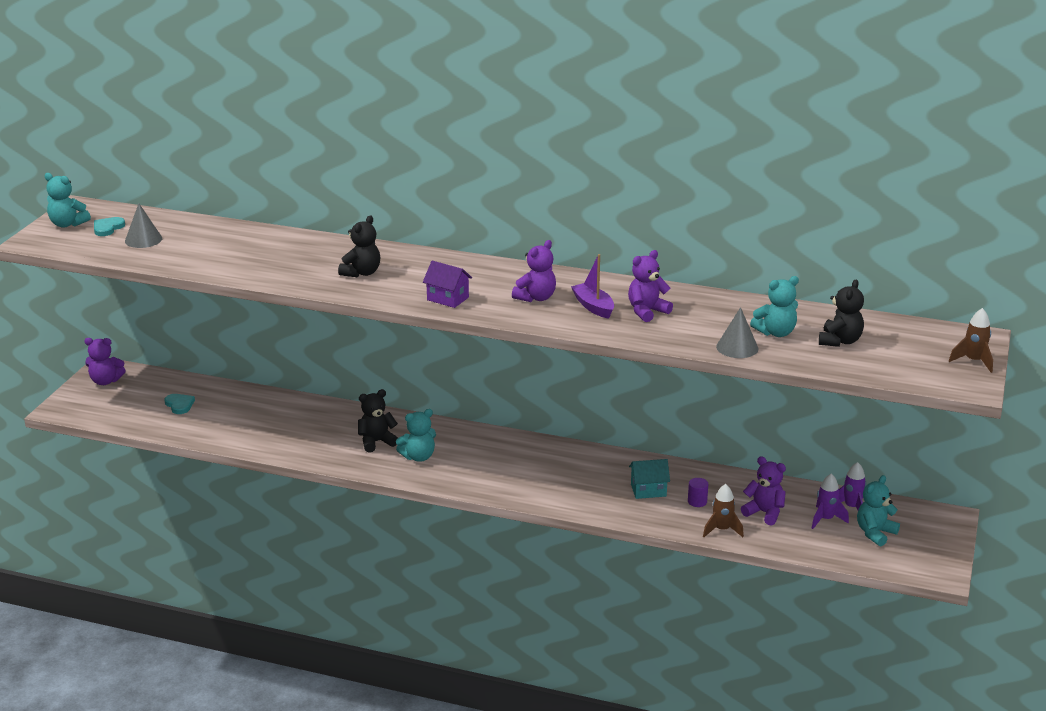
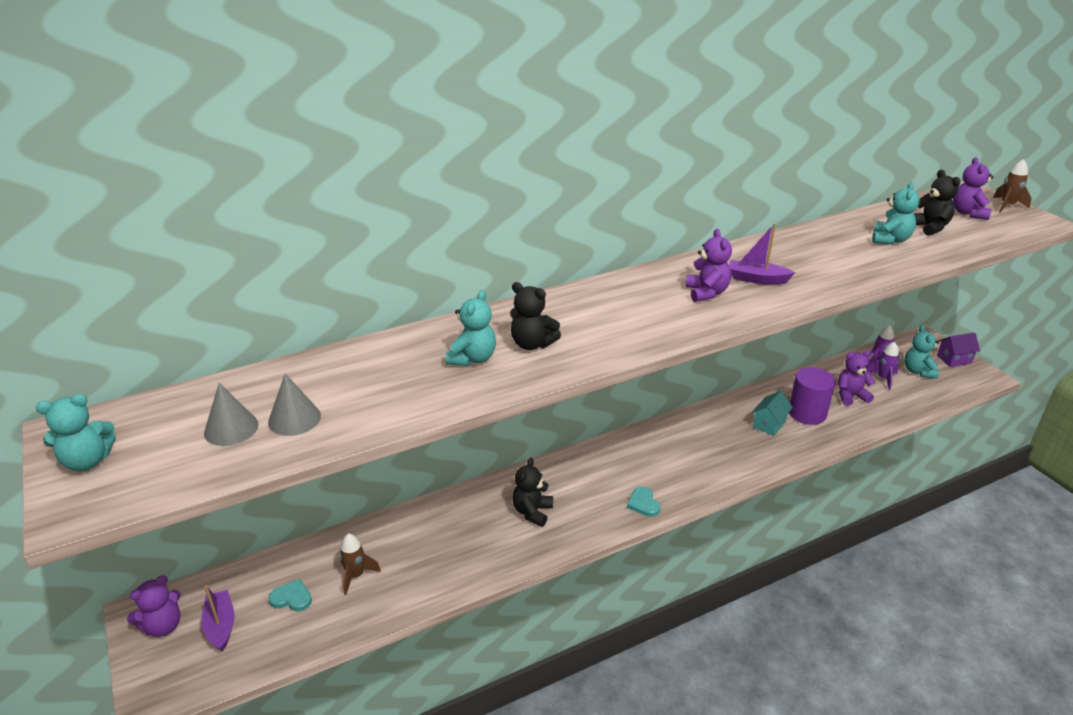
camera: 45 degrees left, 5 degrees up
turquoise heart [94,217,125,236] -> turquoise heart moved to [627,487,661,517]
black teddy bear [338,215,380,277] -> black teddy bear turned 135 degrees clockwise [510,282,561,350]
turquoise teddy bear [396,409,436,462] -> turquoise teddy bear moved to [446,290,496,366]
purple house [423,261,472,308] -> purple house moved to [937,333,980,367]
purple teddy bear [628,250,673,322] -> purple teddy bear moved to [953,157,993,220]
purple cylinder [688,478,708,507] -> purple cylinder [789,367,835,425], size x2.18
brown rocket [703,484,744,537] -> brown rocket moved to [339,533,381,595]
grey cone [716,307,759,358] -> grey cone moved to [268,373,321,436]
none -> purple boat [201,585,235,652]

